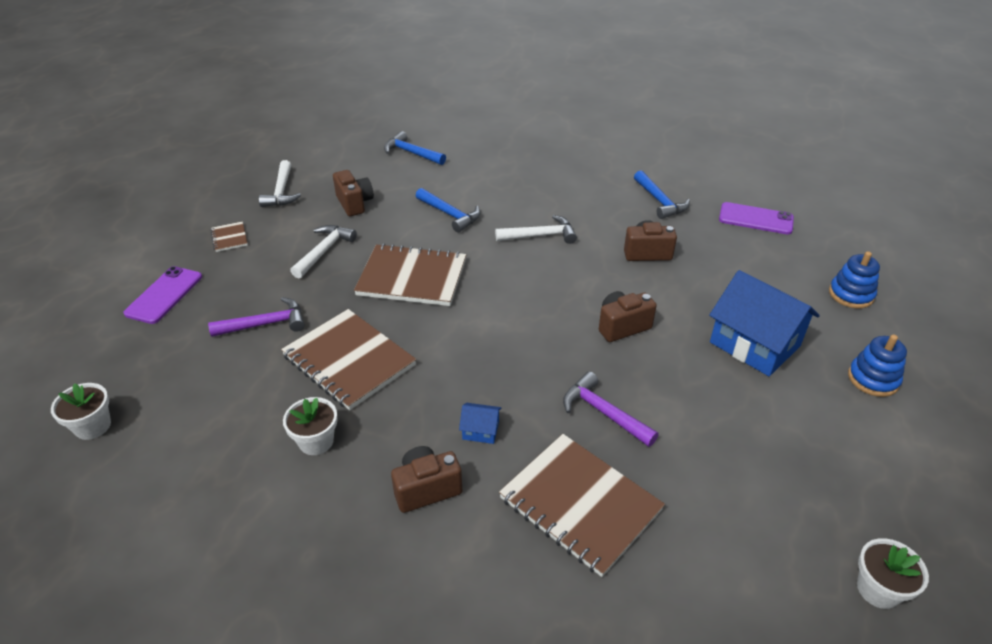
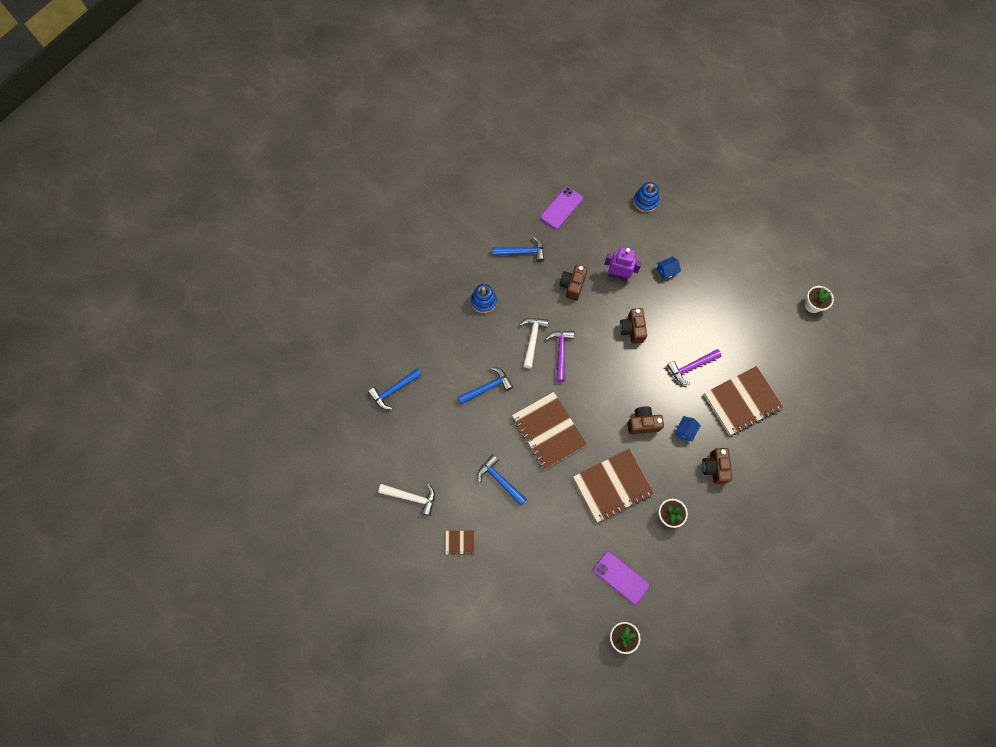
camera: 70 degrees left, 30 degrees up
purple phone [124,266,202,324] -> purple phone moved to [593,551,650,604]
purple hammer [208,297,305,337] -> purple hammer moved to [546,331,574,382]
white hammer [290,225,357,278] -> blue hammer [477,454,527,506]
brown camera [333,170,374,216] -> brown camera moved to [627,407,664,434]
brown notebook [354,244,466,306] -> brown notebook turned 60 degrees counterclockwise [512,392,587,470]
blue house [709,270,820,376] -> blue house [657,257,681,280], size x0.42
blue stacking toy [848,335,907,397] -> blue stacking toy moved to [471,284,497,313]
none -> purple robot [605,247,642,281]

